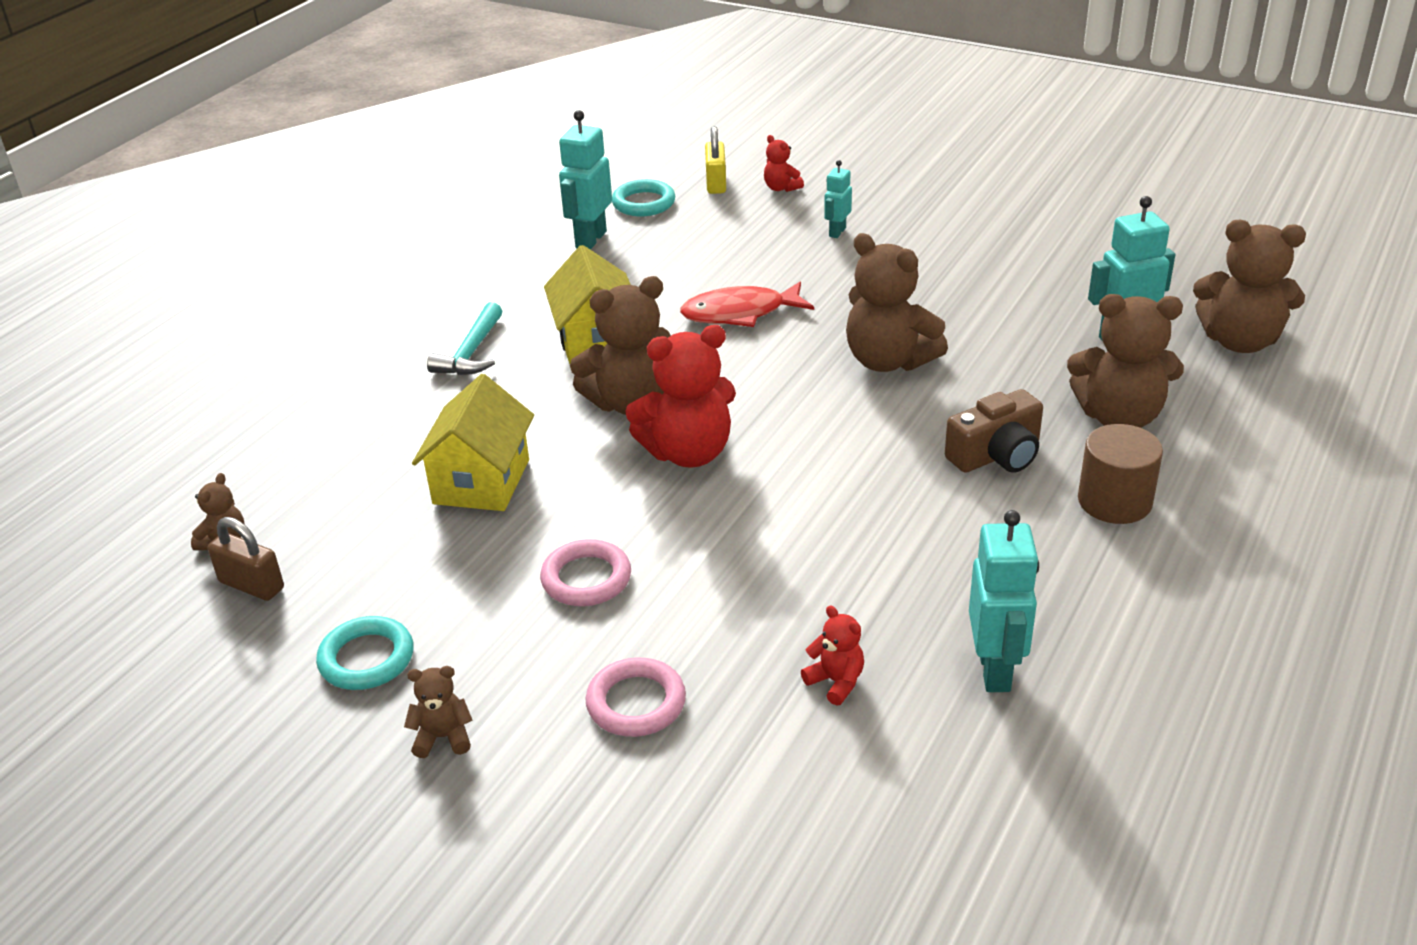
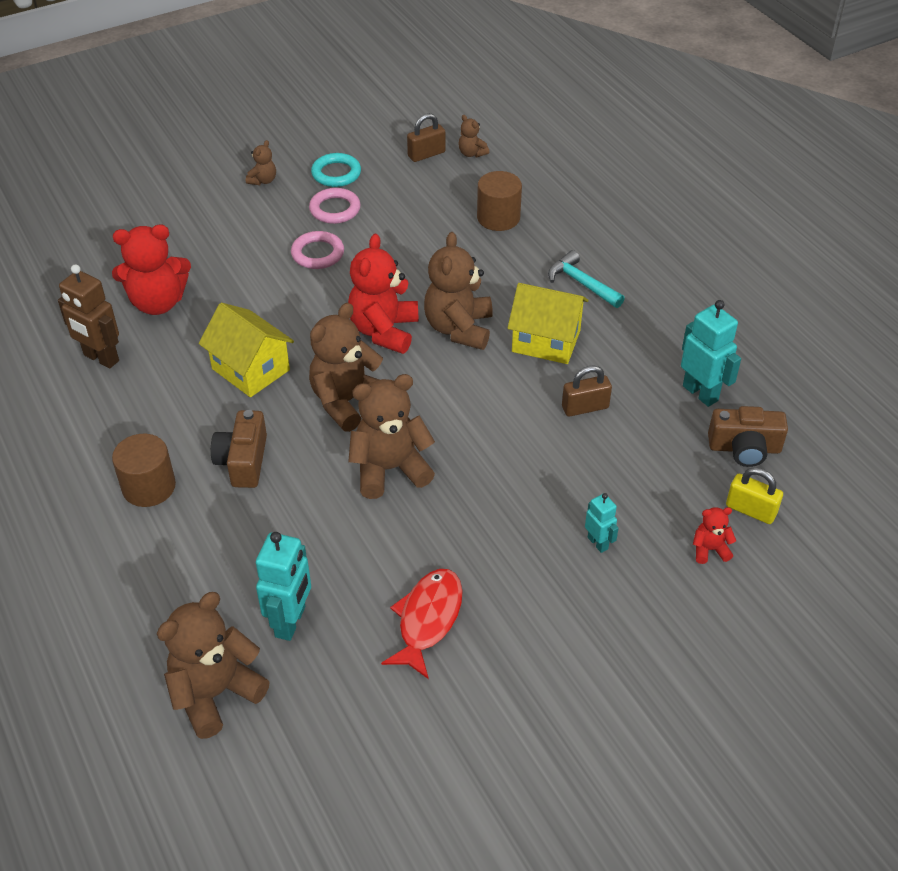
camera: 120 degrees right, 10 degrees up
yellow house [412,374,534,511] -> yellow house moved to [199,303,294,397]
pink ring [585,658,686,737] -> pink ring moved to [309,188,361,224]
turquoise ring [612,179,675,216] -> brown camera [708,406,788,467]
red fish [680,281,814,327] -> red fish moved to [381,569,463,679]
red teddy bear [801,605,864,706] -> red teddy bear [112,225,191,315], size x2.11
turquoise robot [969,510,1039,692] -> brown robot [58,264,119,368]
brown teddy bear [1067,294,1184,428] -> brown teddy bear moved to [309,303,383,432]
none -> brown cylinder [477,171,522,231]
none -> brown padlock [562,365,612,417]

